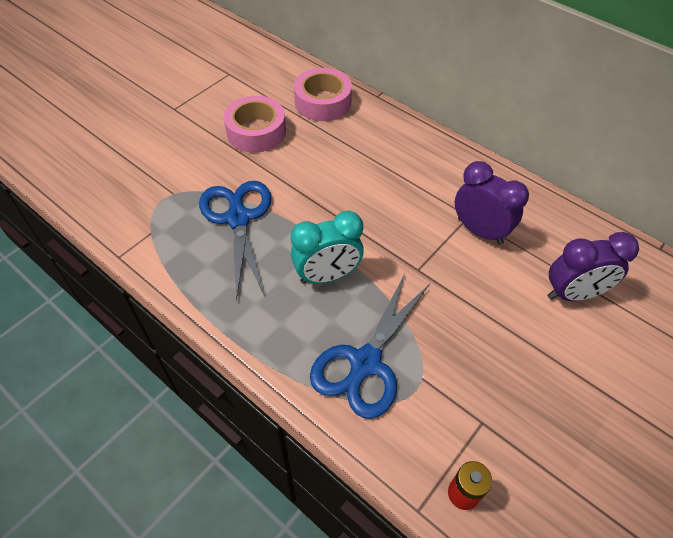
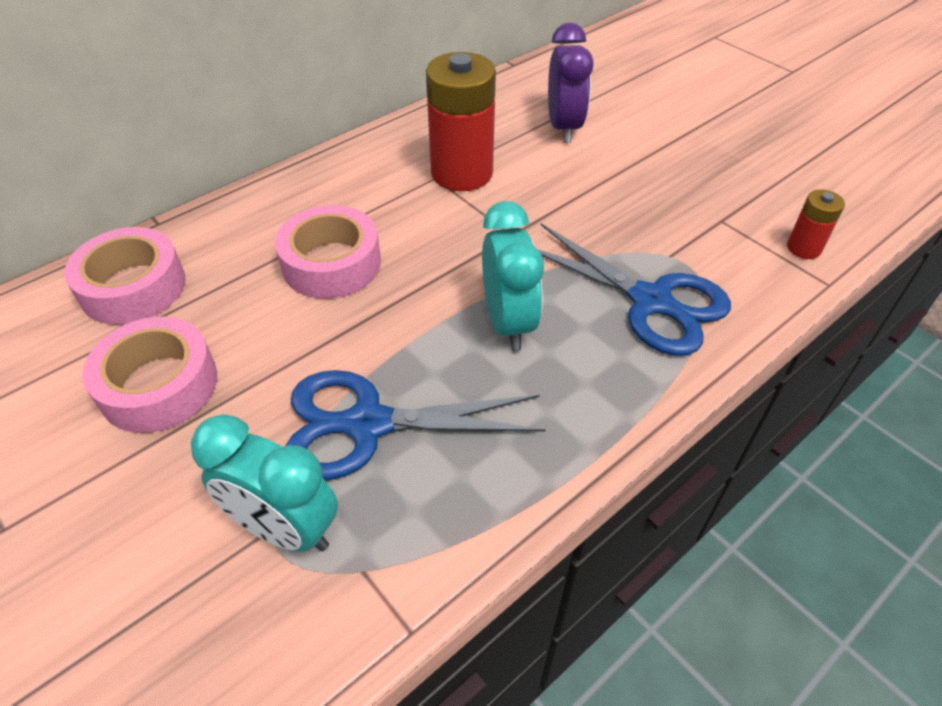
camera: 80 degrees left, 5 degrees down
purple clock [455,161,529,245] -> red battery [426,52,496,191]
none -> turquoise clock [191,414,338,552]
none -> pink tape [275,205,381,299]

